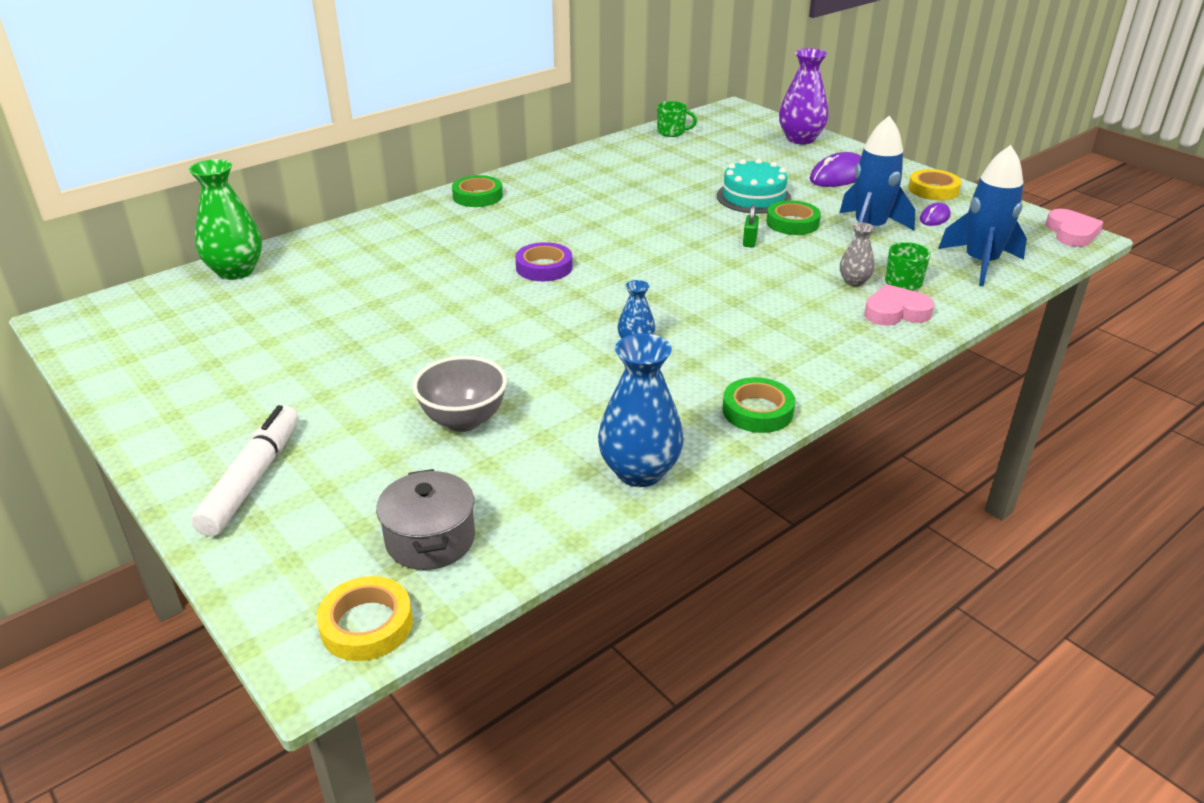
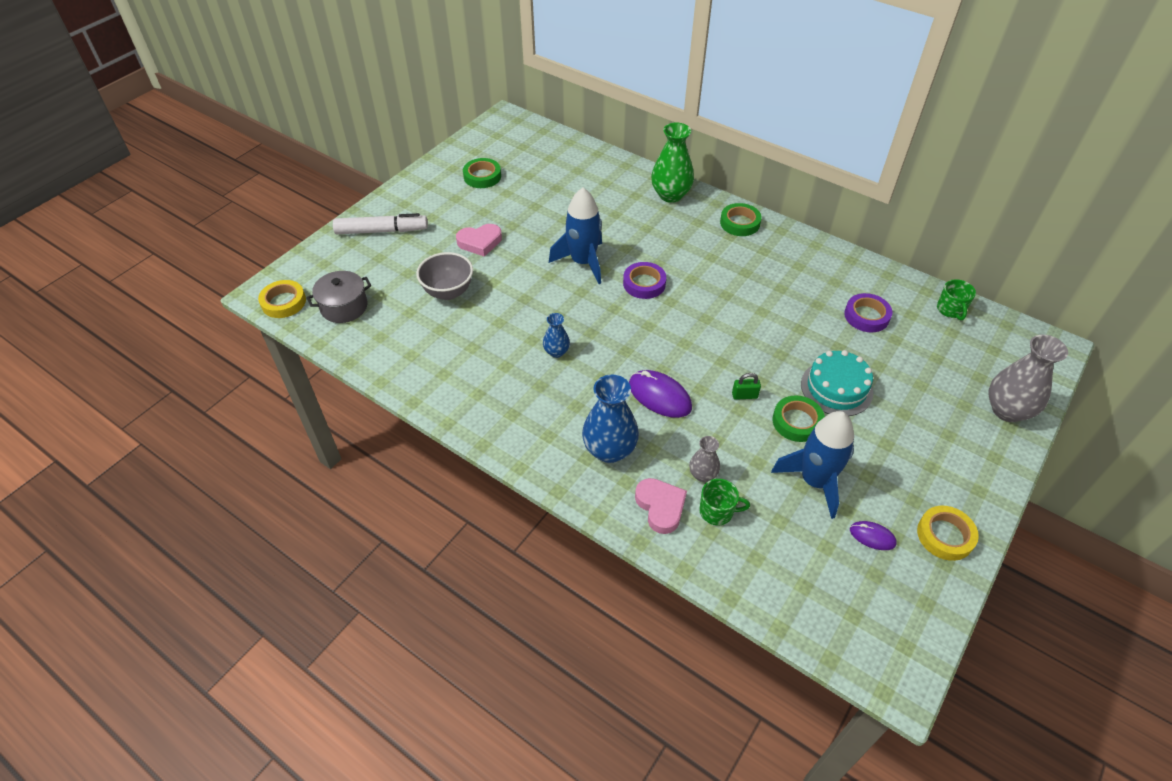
camera: 75 degrees right, 15 degrees up
green vase [189,159,262,280] -> green vase moved to [651,122,694,203]
blue vase [598,333,684,487] -> blue vase moved to [582,375,639,463]
green tape [722,377,795,433] -> green tape moved to [463,158,501,188]
purple vase [779,48,828,144] -> grey vase [989,335,1068,422]
purple mouse [810,152,861,187] -> purple mouse moved to [629,370,692,418]
blue rocket [938,145,1027,286] -> blue rocket moved to [549,188,602,284]
pink heart [1045,209,1103,247] -> pink heart moved to [456,224,502,257]
none -> purple tape [844,293,892,332]

